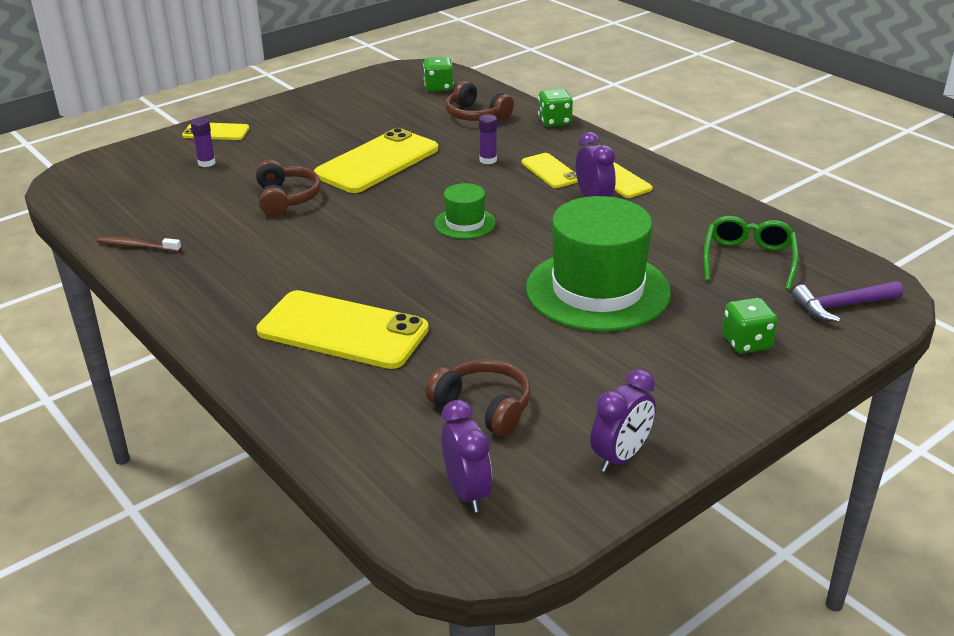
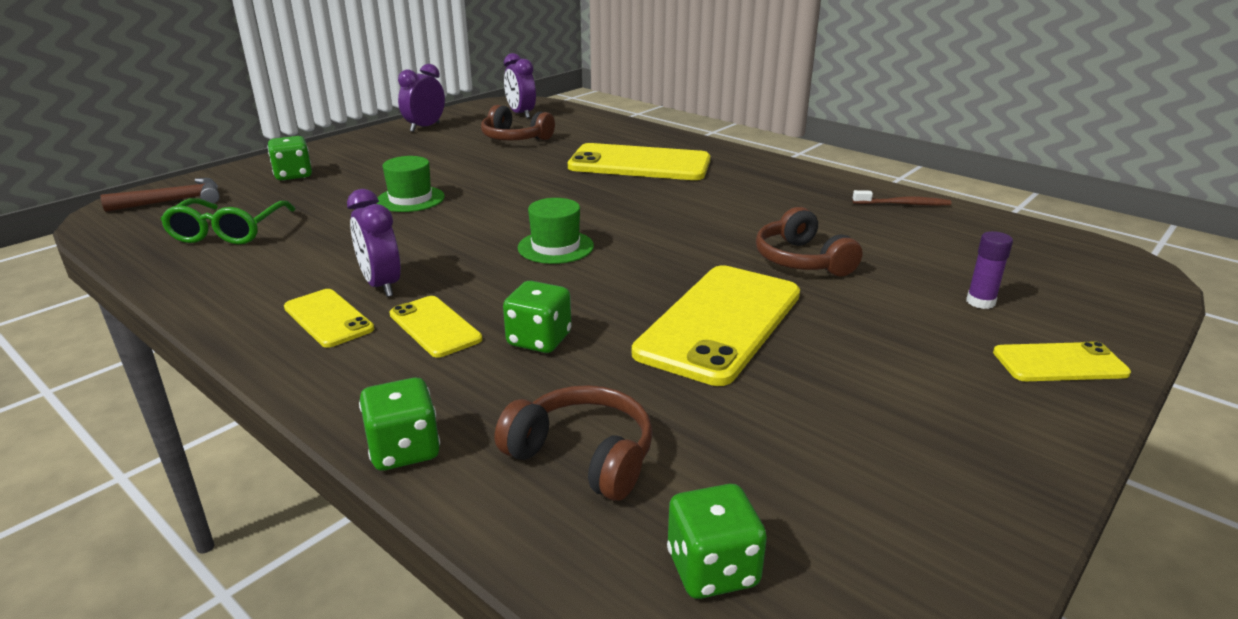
camera: 170 degrees right, 5 degrees down
purple glue stick [479,115,497,164] -> green dice [503,281,572,353]
green hat [526,196,671,331] -> green hat [377,156,445,212], size x0.47
purple hammer [792,281,903,322] -> brown hammer [100,178,220,212]

